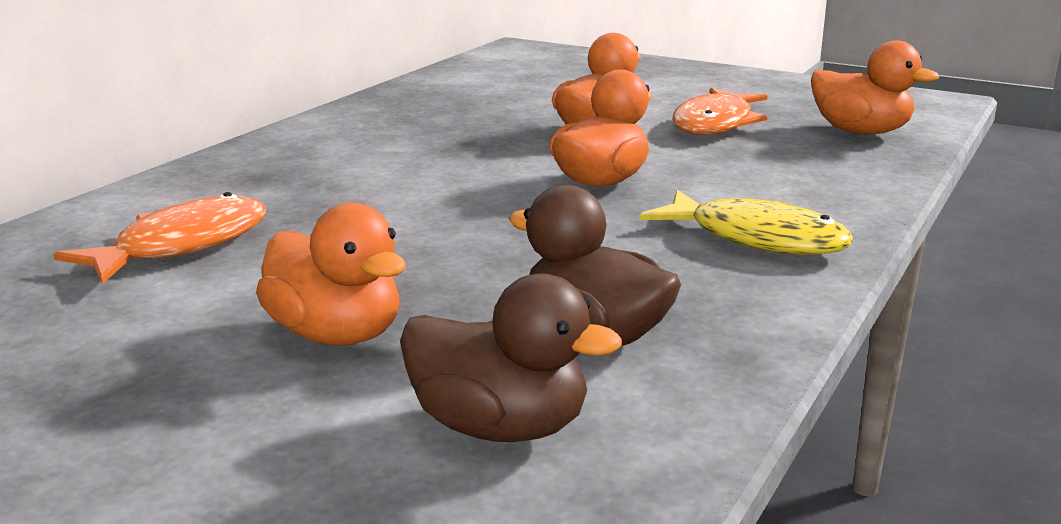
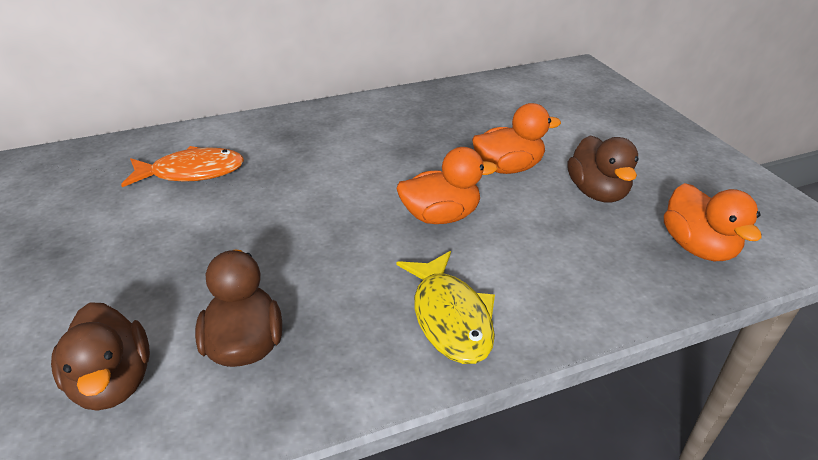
camera: 40 degrees right, 15 degrees up
orange duck [256,202,406,346] -> none
orange fish [672,88,768,135] -> brown duck [567,135,639,203]

